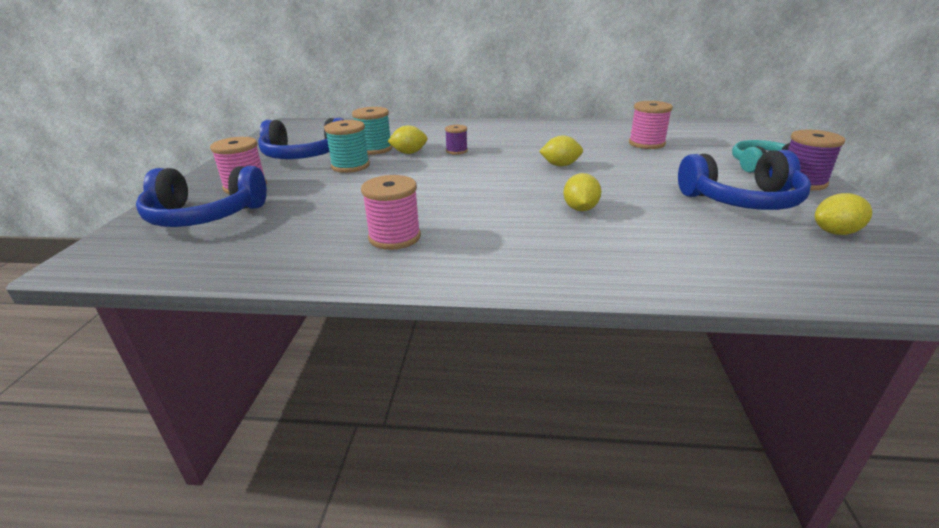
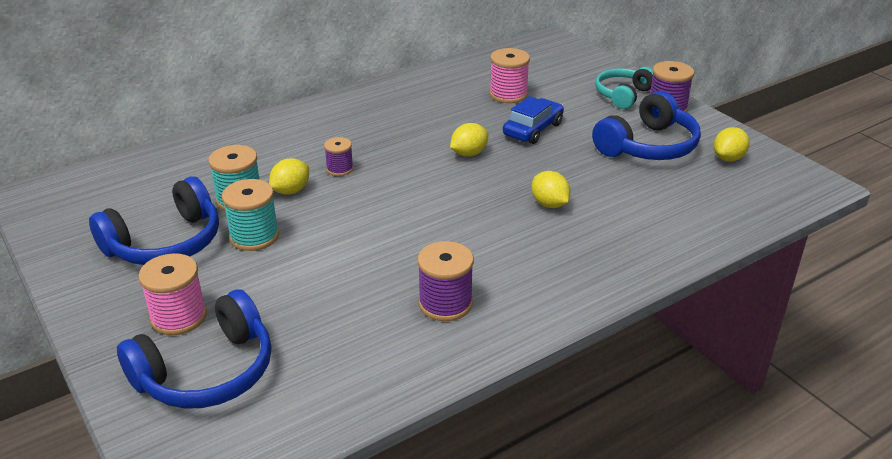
camera: 40 degrees left, 5 degrees up
pink spool [361,175,421,250] -> purple spool [418,241,474,321]
none -> blue car [503,96,564,144]

